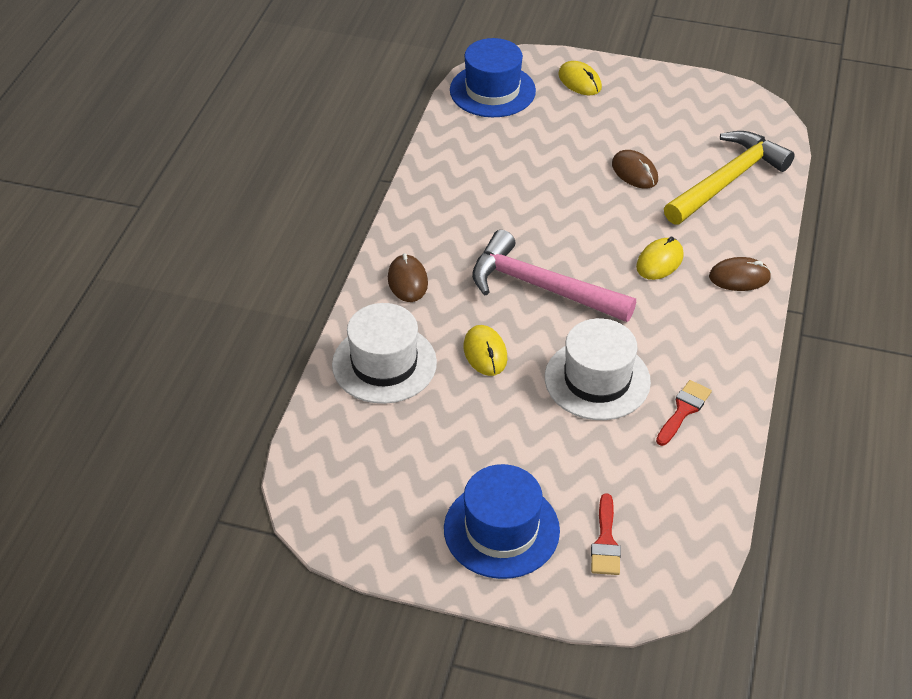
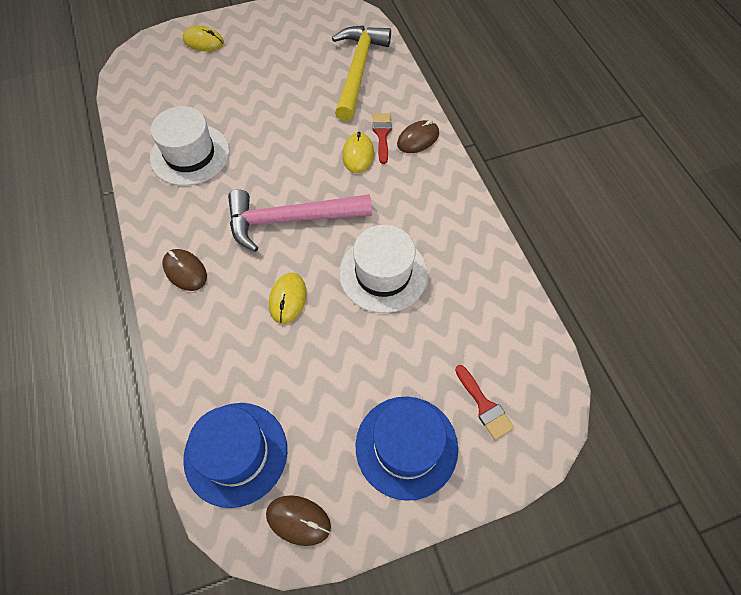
camera: 35 degrees left, 15 degrees up
white hat [332,303,437,404] -> white hat moved to [150,106,230,186]
blue hat [450,38,536,117] -> blue hat moved to [183,403,287,508]
yellow mouse [464,325,507,376] -> yellow mouse turned 60 degrees clockwise [269,273,307,324]
brown mouse [612,150,658,189] -> brown mouse moved to [266,495,331,546]
red brush [656,380,712,446] -> red brush moved to [372,113,392,164]

